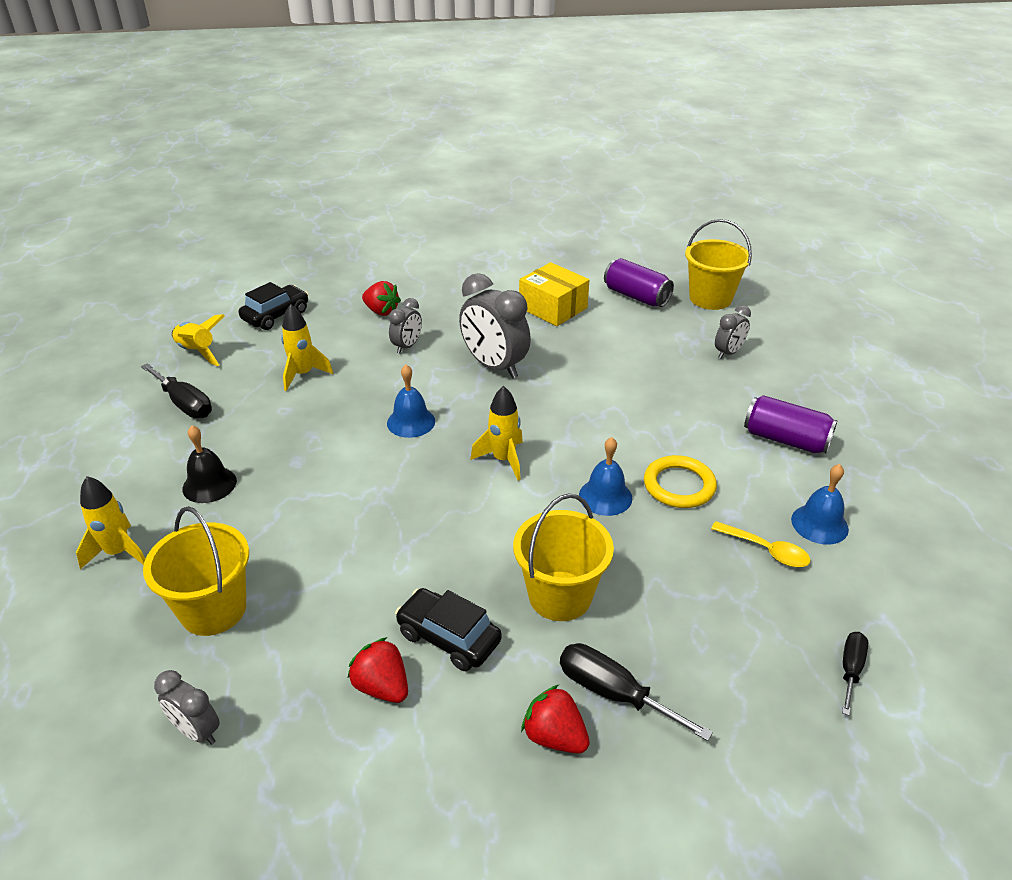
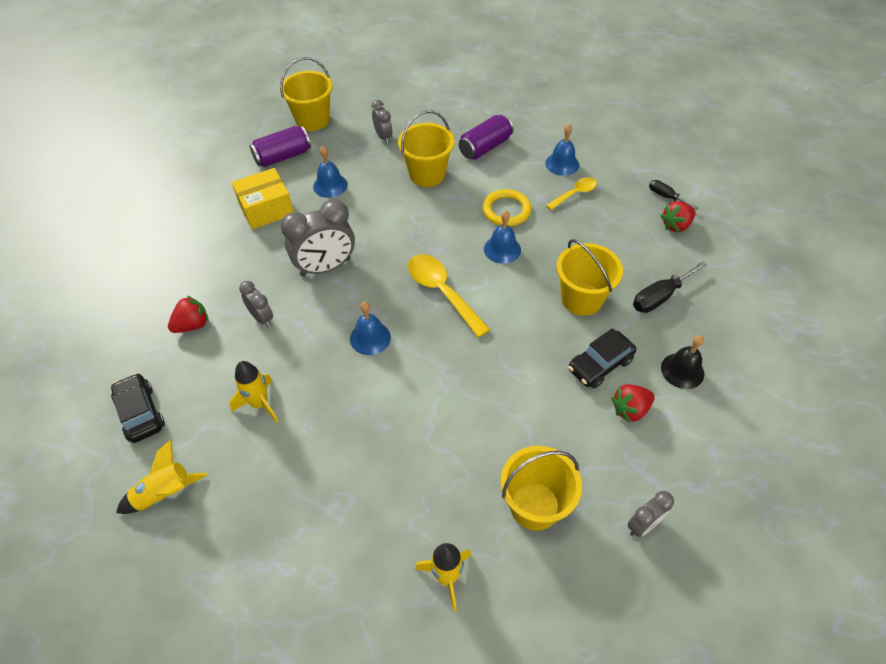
camera: 70 degrees left, 15 degrees up
black screwdriver [141,363,212,418] -> none
black bell [182,425,237,503] -> black bell moved to [661,335,704,389]
yellow rocket [470,386,523,481] -> yellow spoon [408,254,490,338]
red strawberry [521,685,590,754] -> red strawberry moved to [661,201,696,232]
none -> blue bell [313,146,348,198]
none -> yellow bucket [398,110,454,187]

